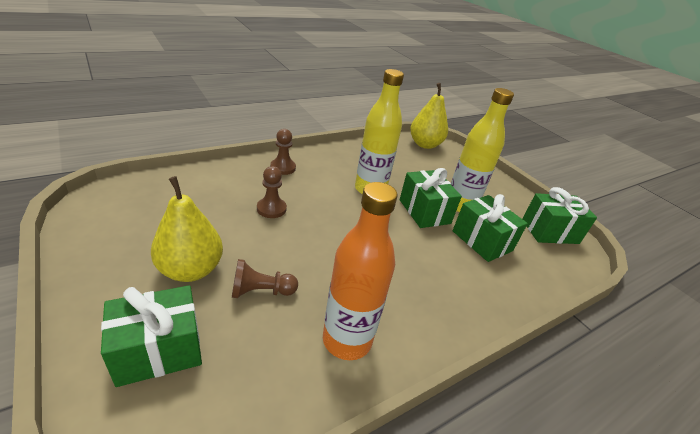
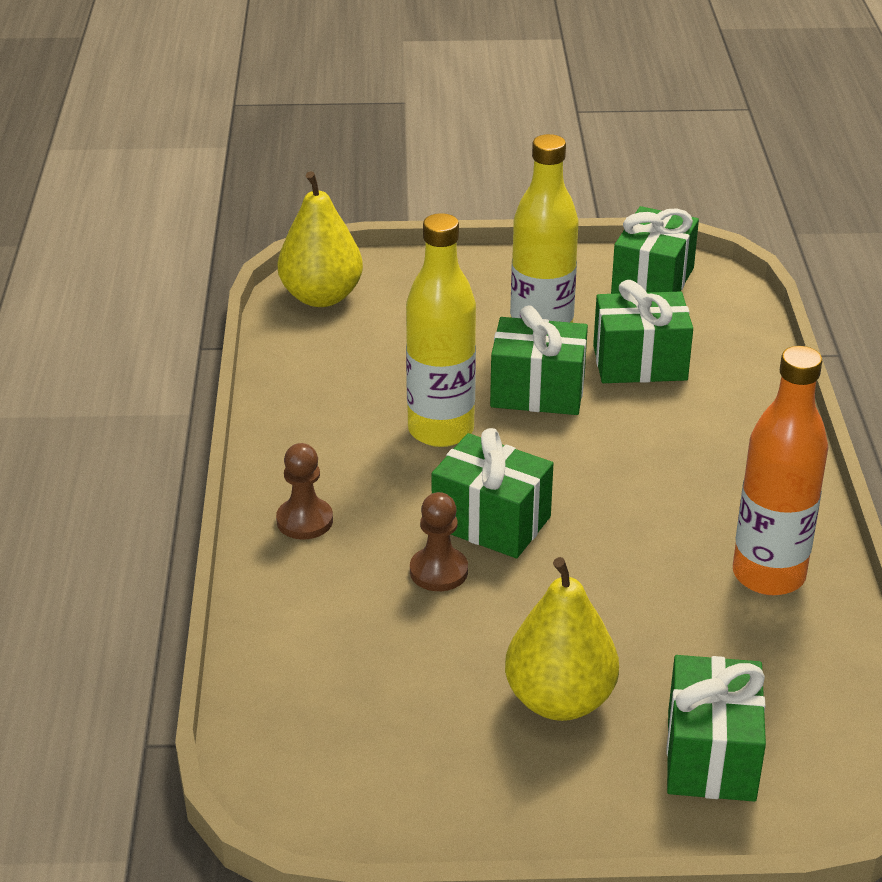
camera: 55 degrees left, 0 degrees up
brown pawn [232,259,298,298] -> none
none -> green gift [432,428,553,558]

